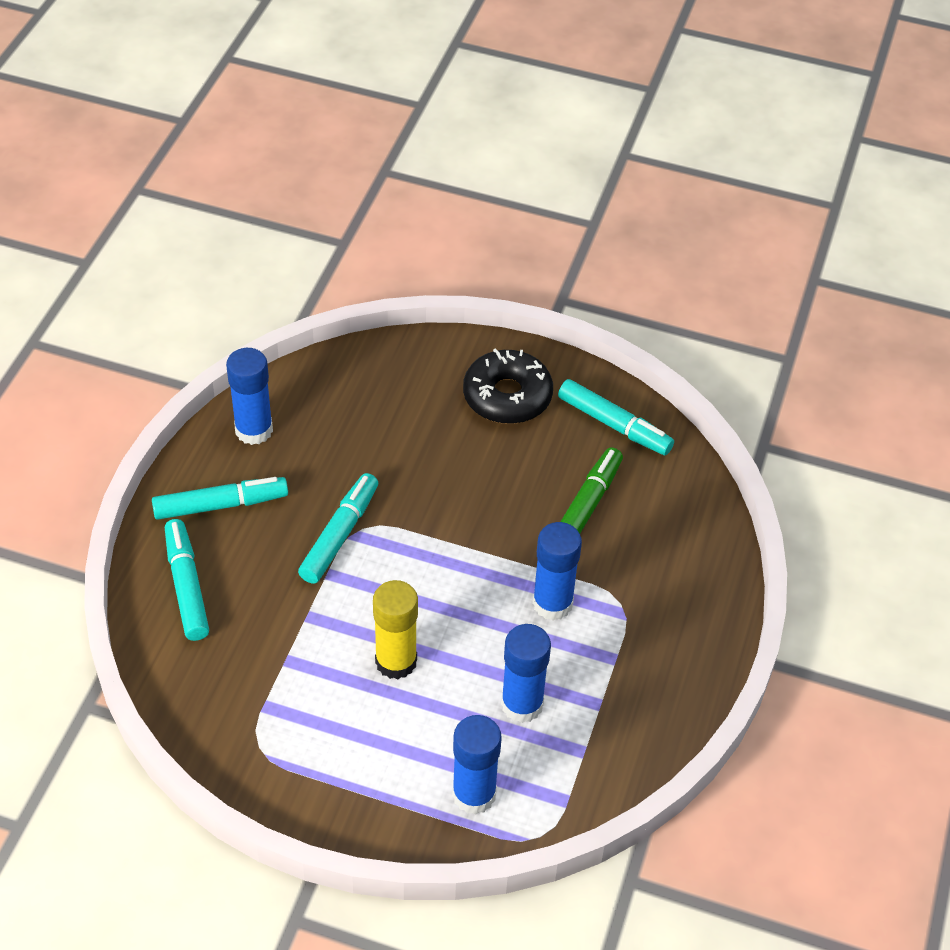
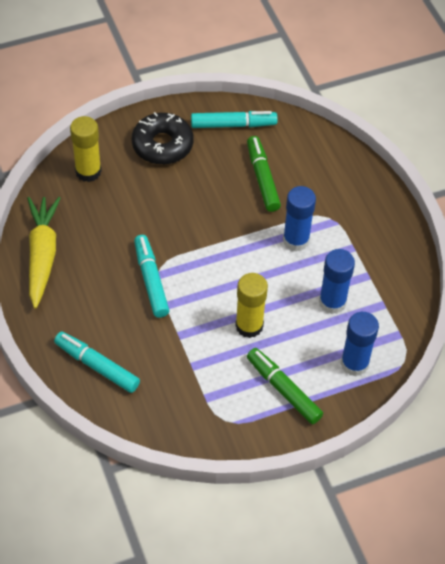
camera: 40 degrees left, 5 degrees up
turquoise marker [152,477,288,520] -> none
blue glue stick [226,348,273,445] -> yellow carrot [27,197,61,309]
none -> yellow glue stick [70,116,101,182]
none -> green marker [247,348,323,424]

